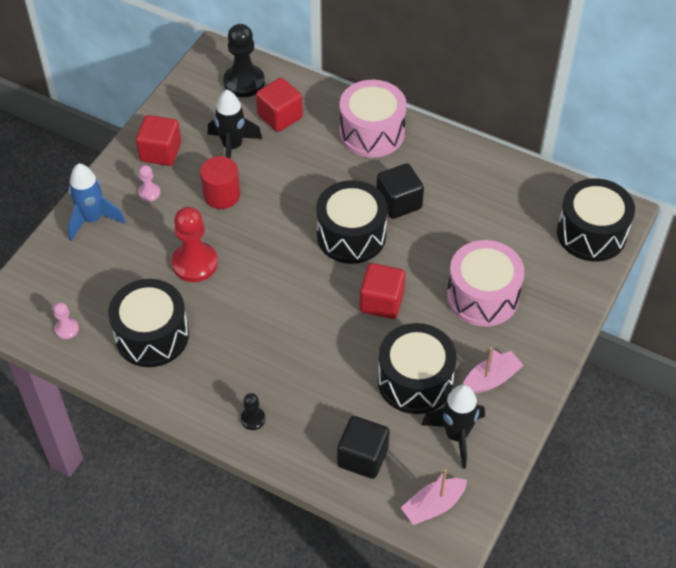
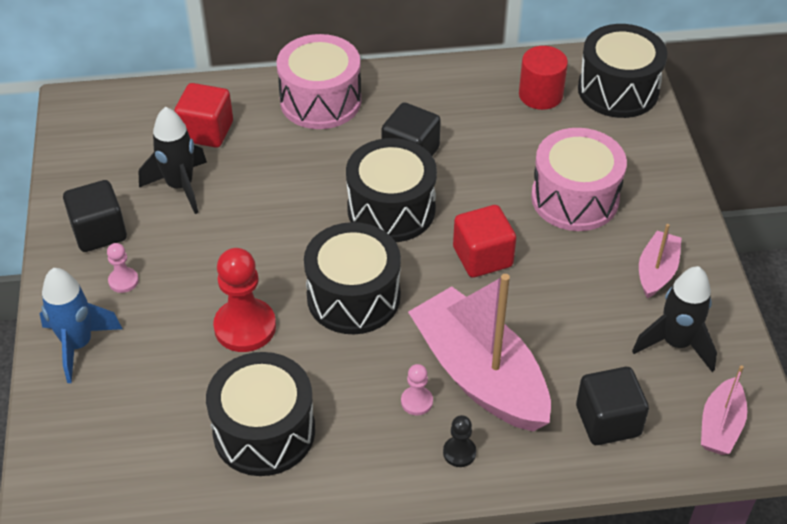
camera: 35 degrees left, 5 degrees down
pink pawn [53,302,79,339] -> pink pawn moved to [401,364,433,415]
red cube [136,115,181,166] -> black cube [63,180,127,252]
red cylinder [200,156,240,209] -> red cylinder moved to [519,46,568,110]
black pawn [223,24,265,97] -> none
black drum [378,323,457,414] -> black drum moved to [304,222,401,334]
none -> pink boat [408,274,551,432]

